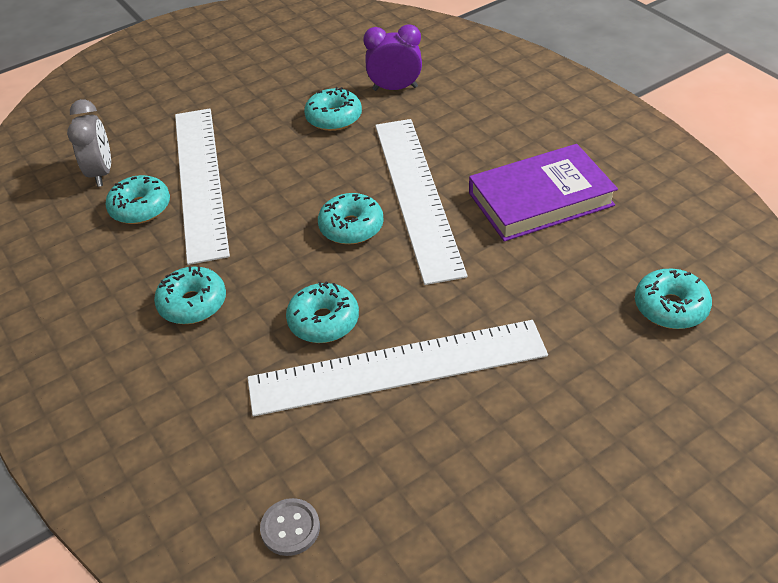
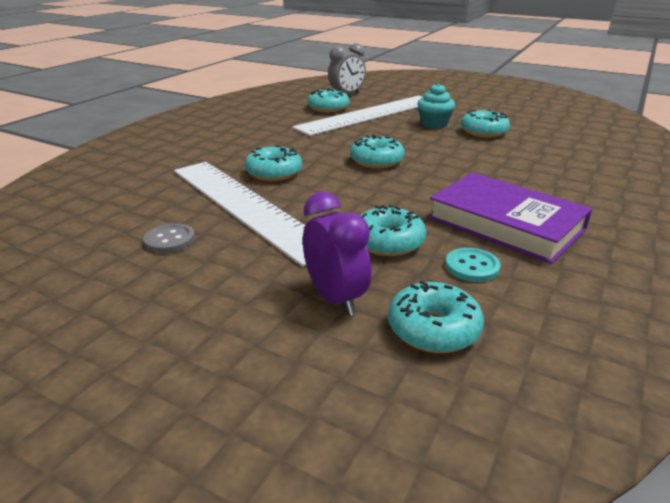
camera: 60 degrees right, 15 degrees down
turquoise donut [154,266,226,324] -> turquoise donut moved to [360,205,426,257]
grey button [260,498,320,556] -> grey button moved to [144,223,195,253]
purple clock [363,24,422,91] -> purple clock moved to [303,192,371,316]
white ruler [375,119,468,285] -> none
none -> turquoise cupcake [417,83,455,129]
none -> turquoise button [445,248,500,282]

